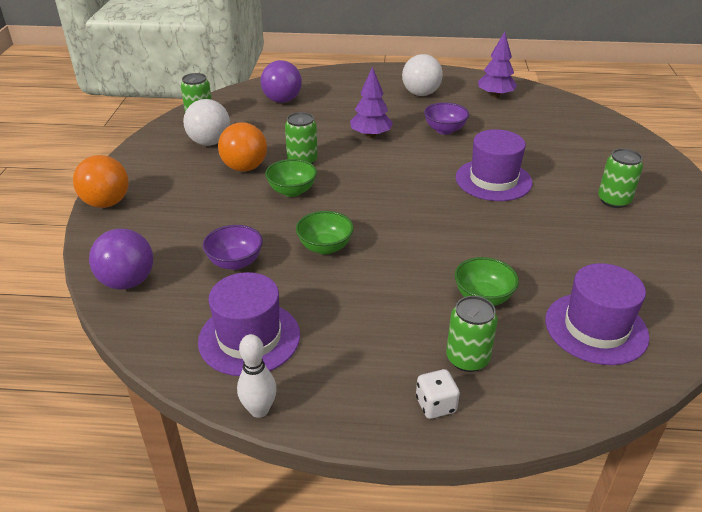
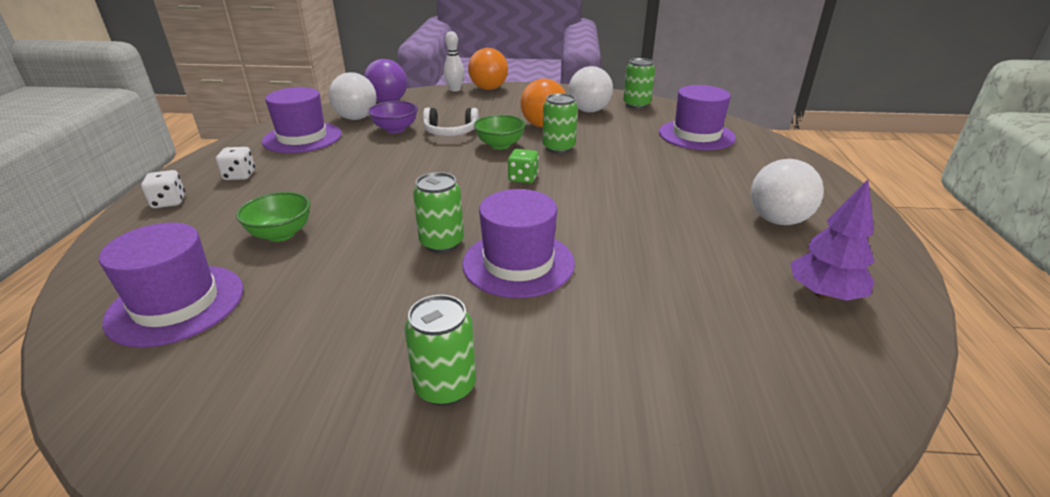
camera: 90 degrees right, 5 degrees down
white bowling pin [237,334,277,418] -> white bowling pin moved to [444,31,465,92]
purple ball [261,60,302,103] -> purple hat [659,85,736,150]
green bowl [296,211,354,254] -> none
purple tree [350,66,393,138] -> none
purple bowl [424,102,469,135] -> none
green can [446,296,498,372] -> green can moved to [413,172,464,253]
none -> white dice [216,147,255,180]
none -> white ball [329,72,377,120]
none -> white headphones [423,108,479,136]
none -> green dice [508,149,539,183]

